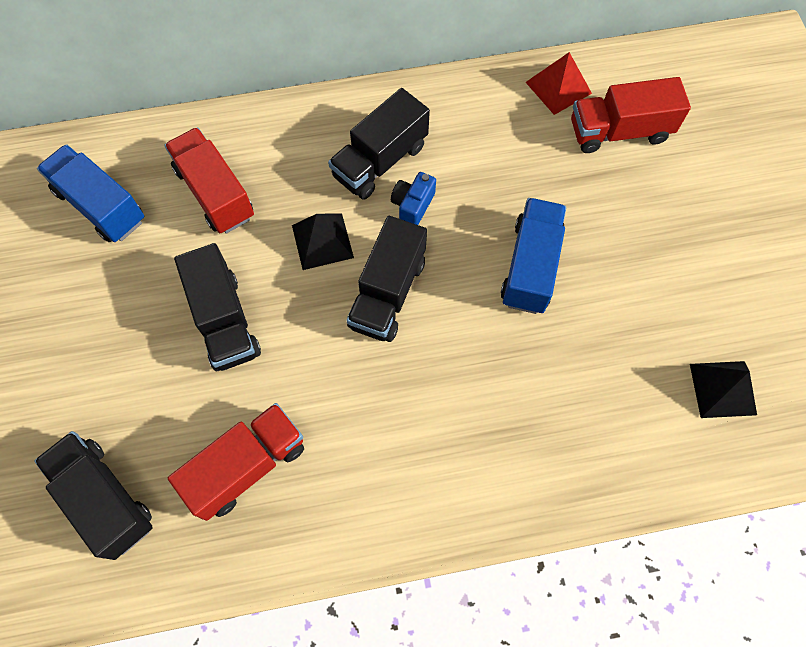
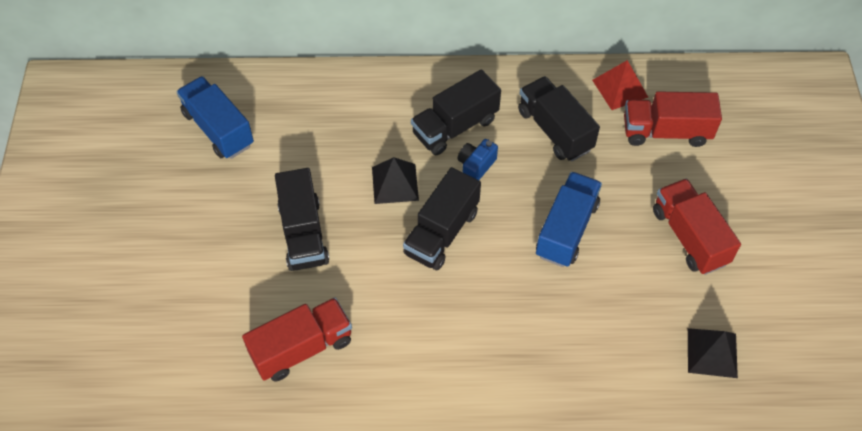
camera: 10 degrees right, 10 degrees down
black truck [34,431,153,560] -> black truck moved to [518,76,600,161]
red truck [165,127,254,233] -> red truck moved to [653,179,741,275]

